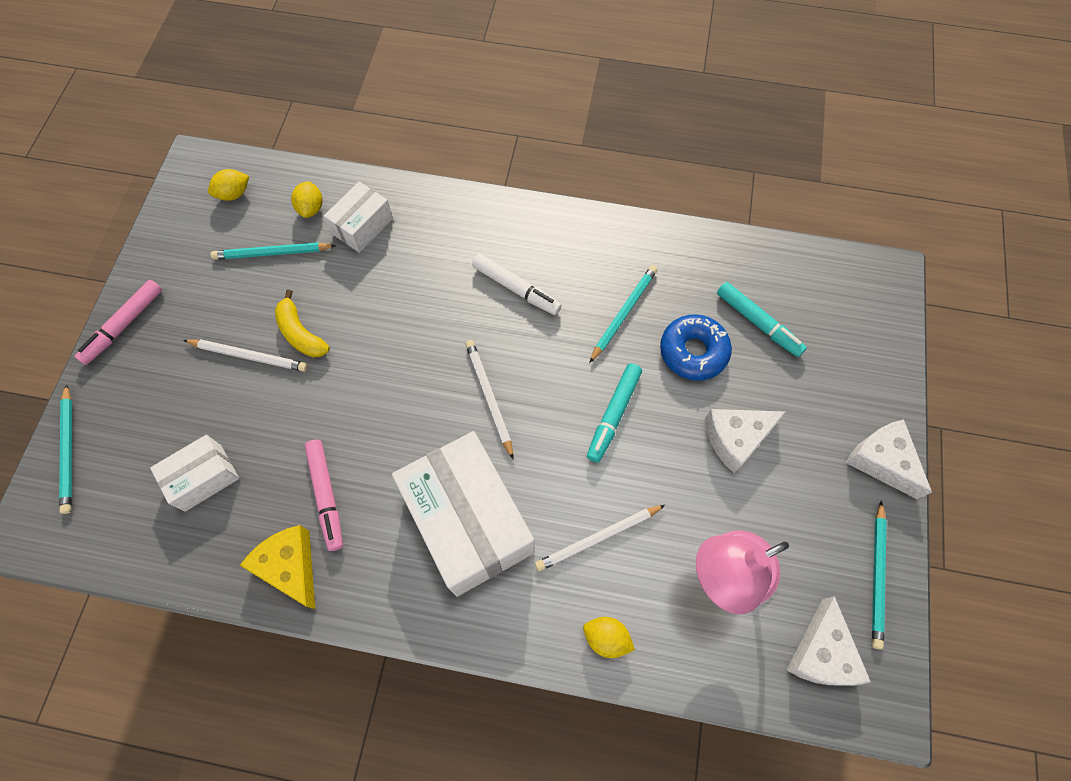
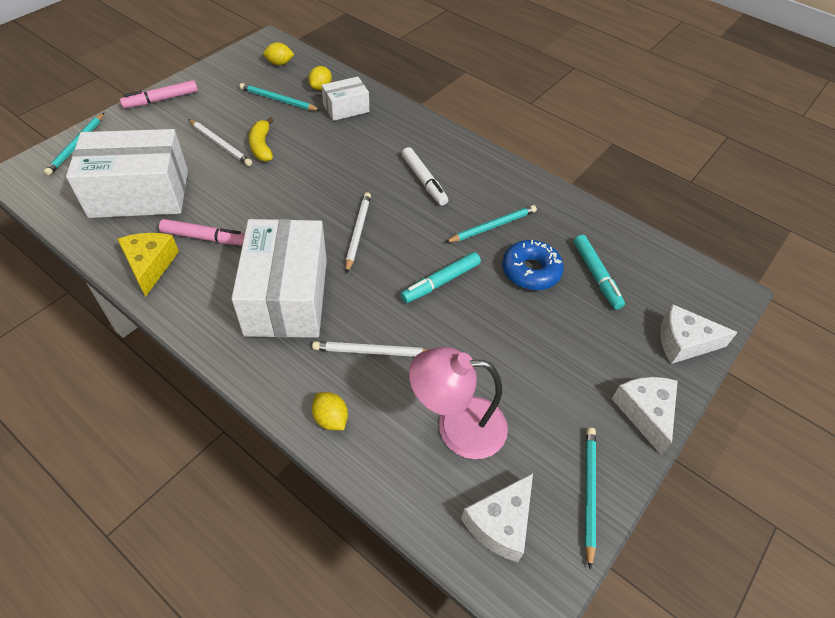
camera: 25 degrees right, 15 degrees down
white box [150,435,239,512] -> white box [66,129,188,218], size x1.96
pink marker [304,440,343,551] -> pink marker turned 90 degrees counterclockwise [159,219,245,245]
white cheese [705,409,786,473] -> white cheese moved to [660,304,738,364]
turquoise pencil [872,501,887,650] -> turquoise pencil turned 150 degrees clockwise [585,428,596,570]

